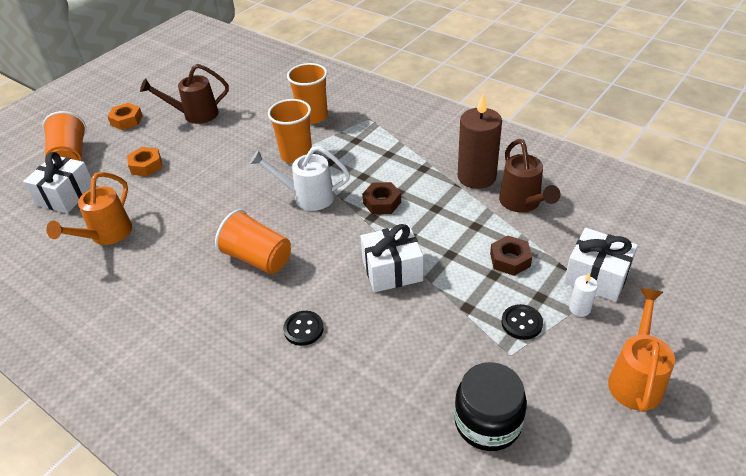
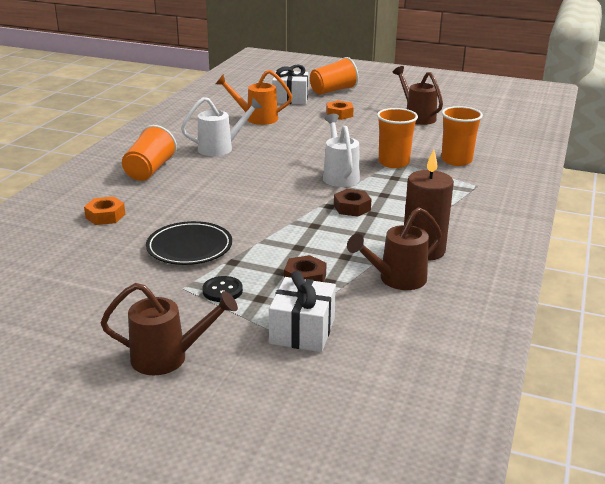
camera: 70 degrees right, 15 degrees down
orange nut [107,103,143,130] -> orange nut moved to [84,196,125,225]
orange cup [215,210,291,274] -> orange cup moved to [122,125,177,181]
black button [283,311,324,346] -> none
white gift [360,224,423,292] -> none
black jar [454,362,527,451] -> none
white candle [569,273,598,317] -> none
orange watering can [608,288,675,412] -> brown watering can [100,283,238,375]
none -> black plate [146,221,232,265]
none -> white watering can [181,97,263,156]

